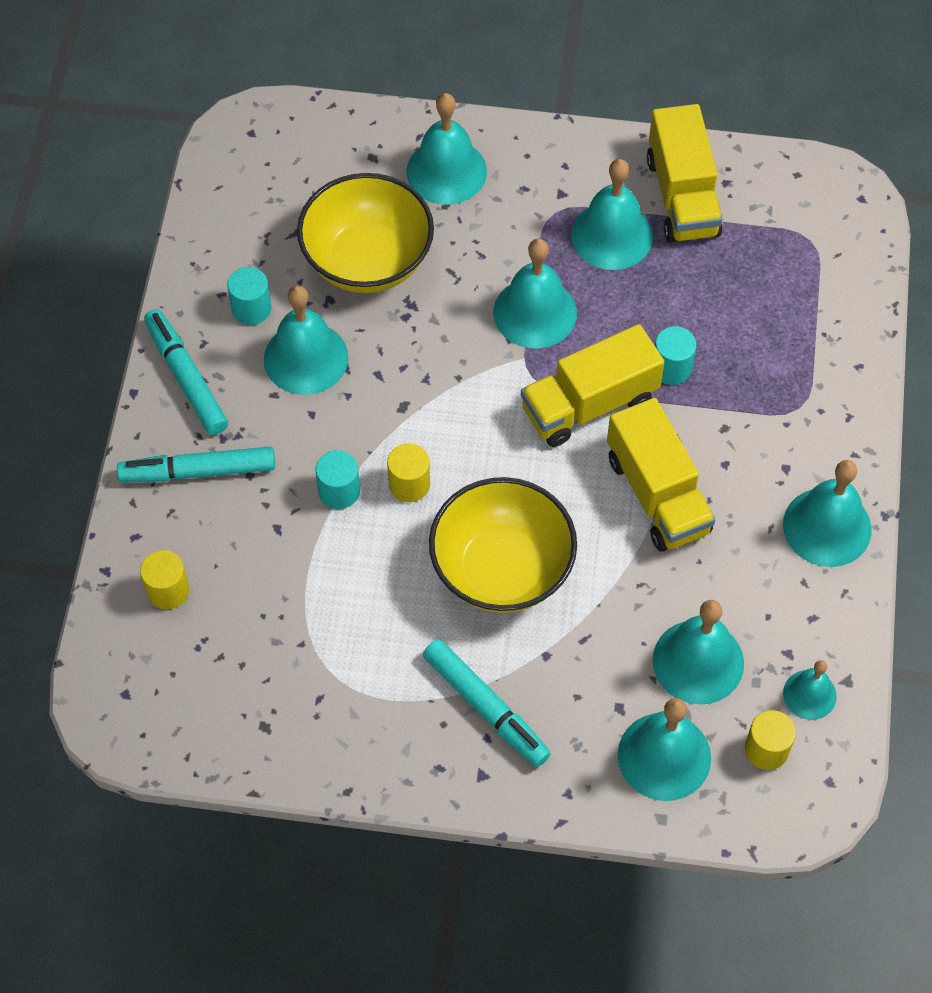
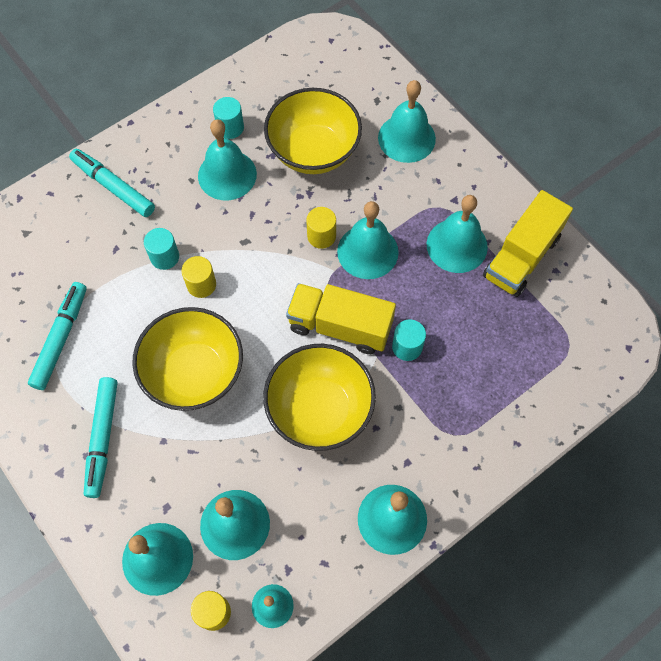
camera: 45 degrees right, 5 degrees up
yellow cylinder [140,550,189,609] -> yellow cylinder moved to [306,207,336,249]
turquoise marker [144,309,228,435] -> turquoise marker moved to [28,282,87,390]
yellow truck [607,398,716,552] -> yellow bowl [263,344,376,451]

